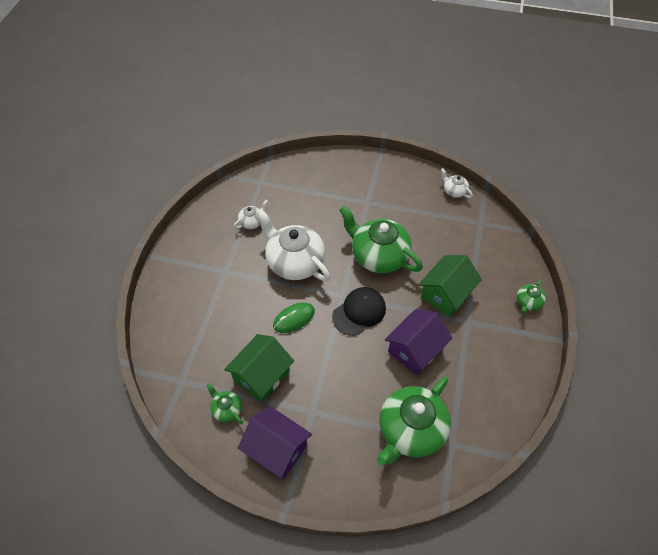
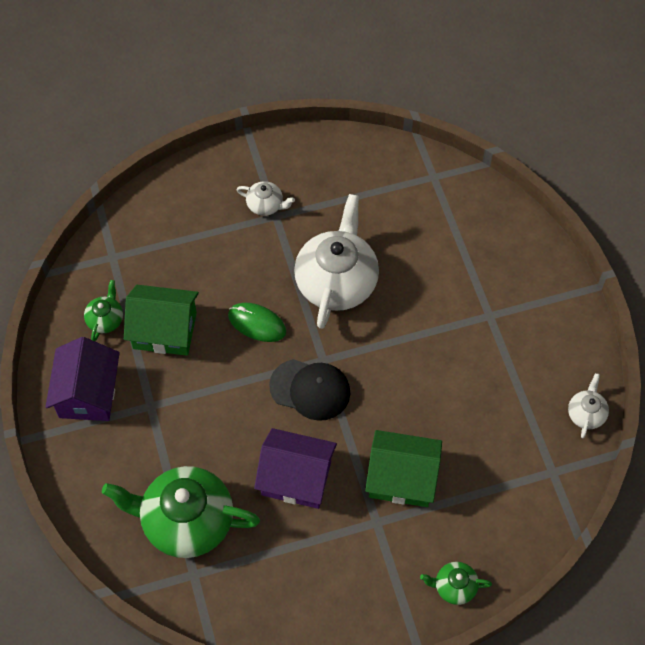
camera: 60 degrees right, 5 degrees up
white teapot [234,200,269,229] -> white teapot moved to [236,181,295,216]
green teapot [339,206,423,273] -> none

